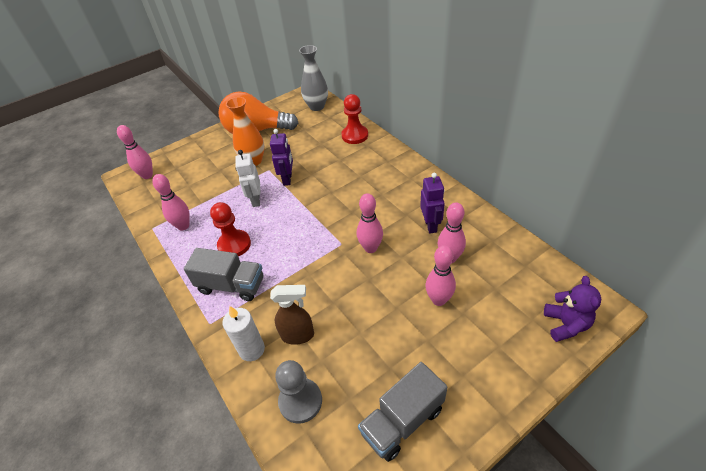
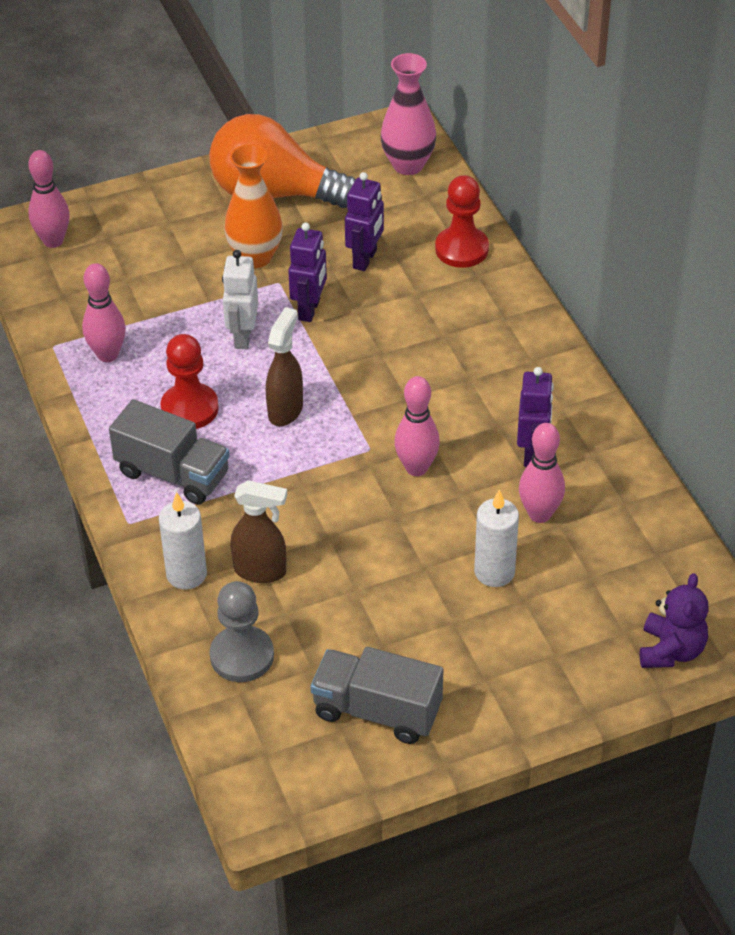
camera: 10 degrees right, 0 degrees up
grey vase [299,45,328,111] -> pink vase [381,53,436,175]
grey truck [358,362,447,462] -> grey truck turned 45 degrees clockwise [310,647,443,744]
pink bowling pin [425,245,456,306] -> white candle [474,489,519,587]
none -> brown spray bottle [266,307,303,426]
none -> purple robot [345,172,384,271]

